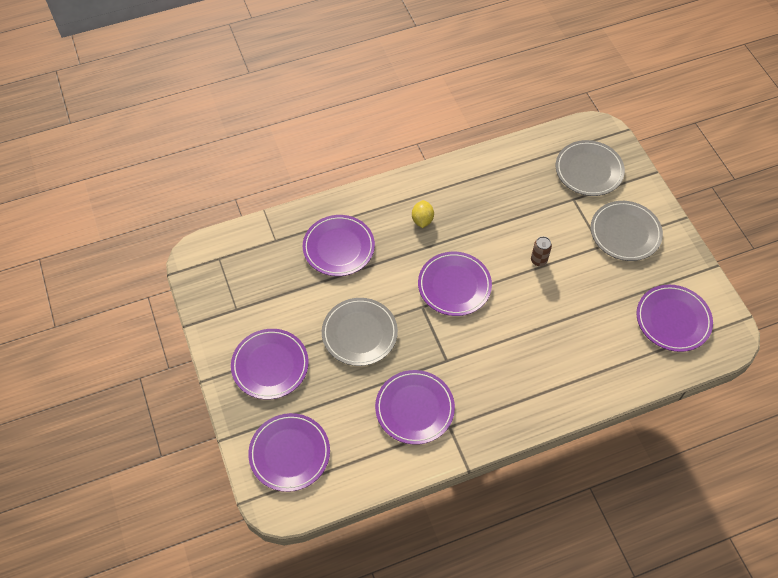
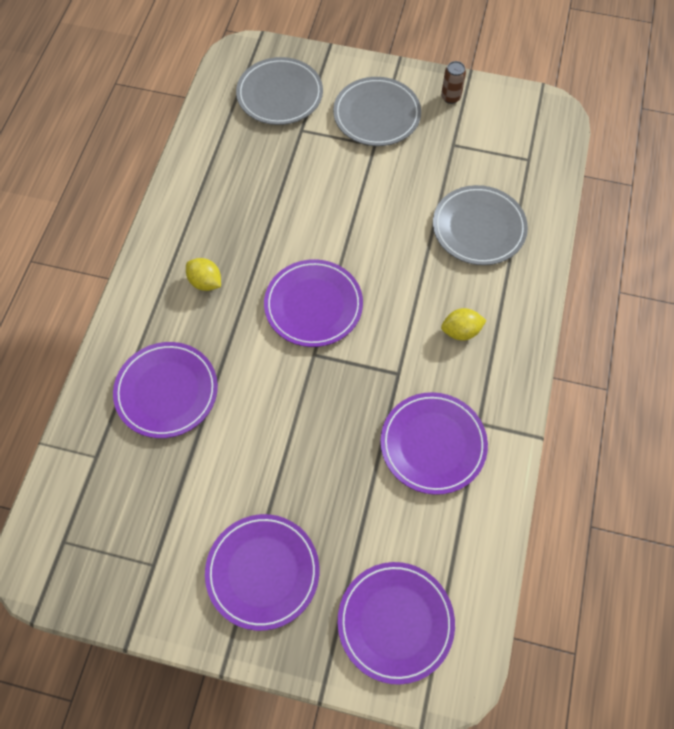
camera: 55 degrees left, 5 degrees up
grey plate [322,298,398,366] -> grey plate moved to [433,185,528,265]
brown can [531,236,552,266] -> brown can moved to [441,61,466,104]
purple plate [637,285,713,352] -> none
none -> yellow lemon [441,308,487,341]

